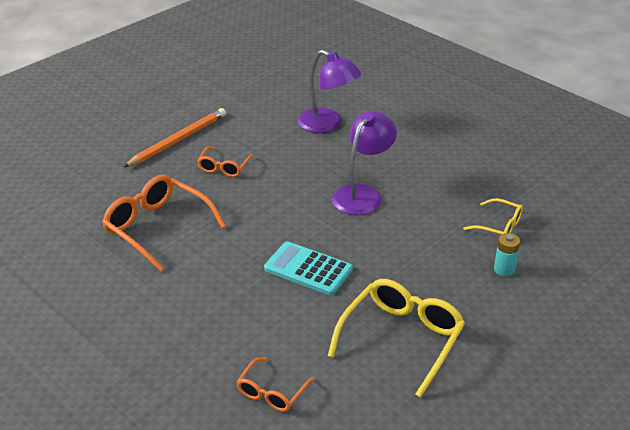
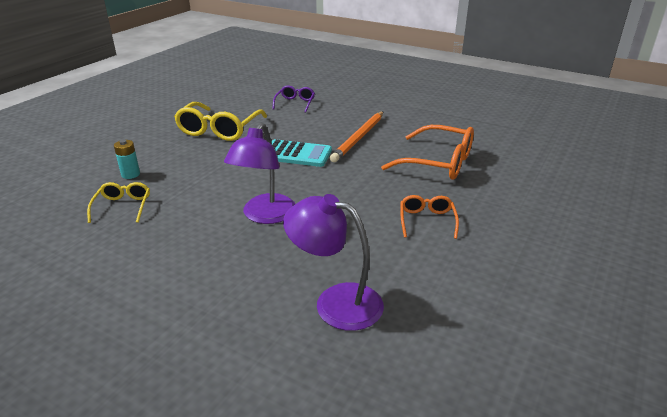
camera: 165 degrees right, 5 degrees down
orange pencil [124,108,226,167] -> orange pencil moved to [330,111,383,162]
orange glasses [237,357,314,412] -> purple glasses [272,85,315,113]
yellow glasses [463,198,523,234] -> yellow glasses turned 75 degrees clockwise [87,182,150,223]

